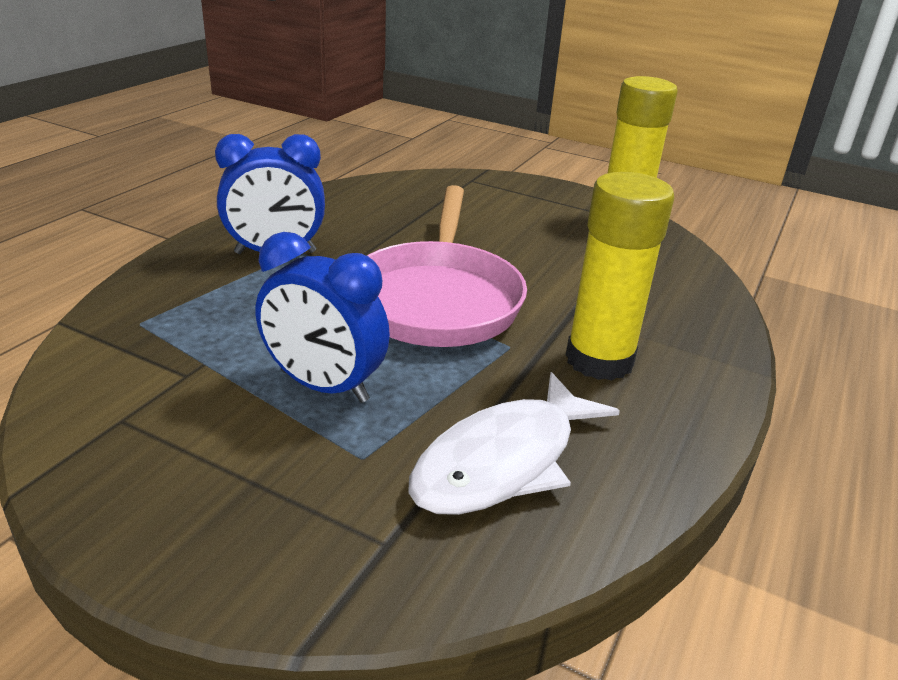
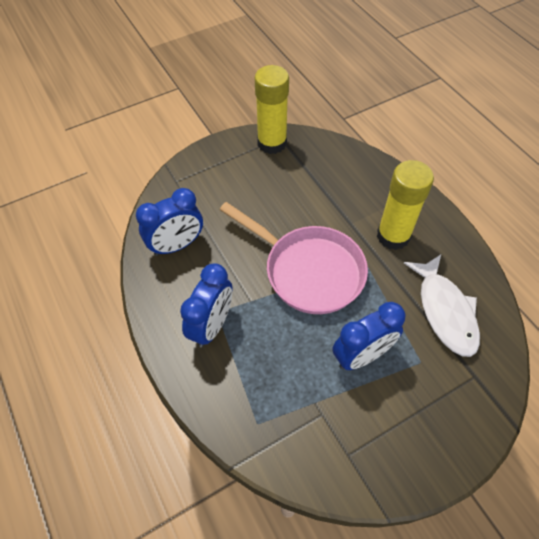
camera: 55 degrees left, 25 degrees up
none -> blue clock [136,188,203,256]

